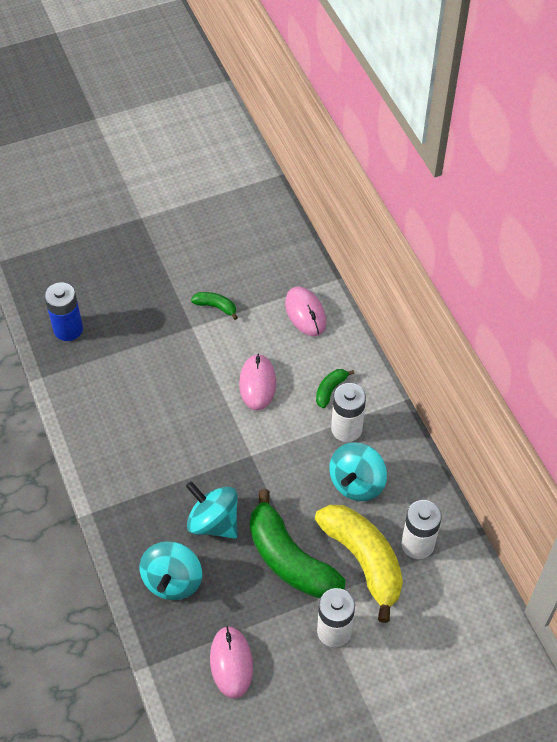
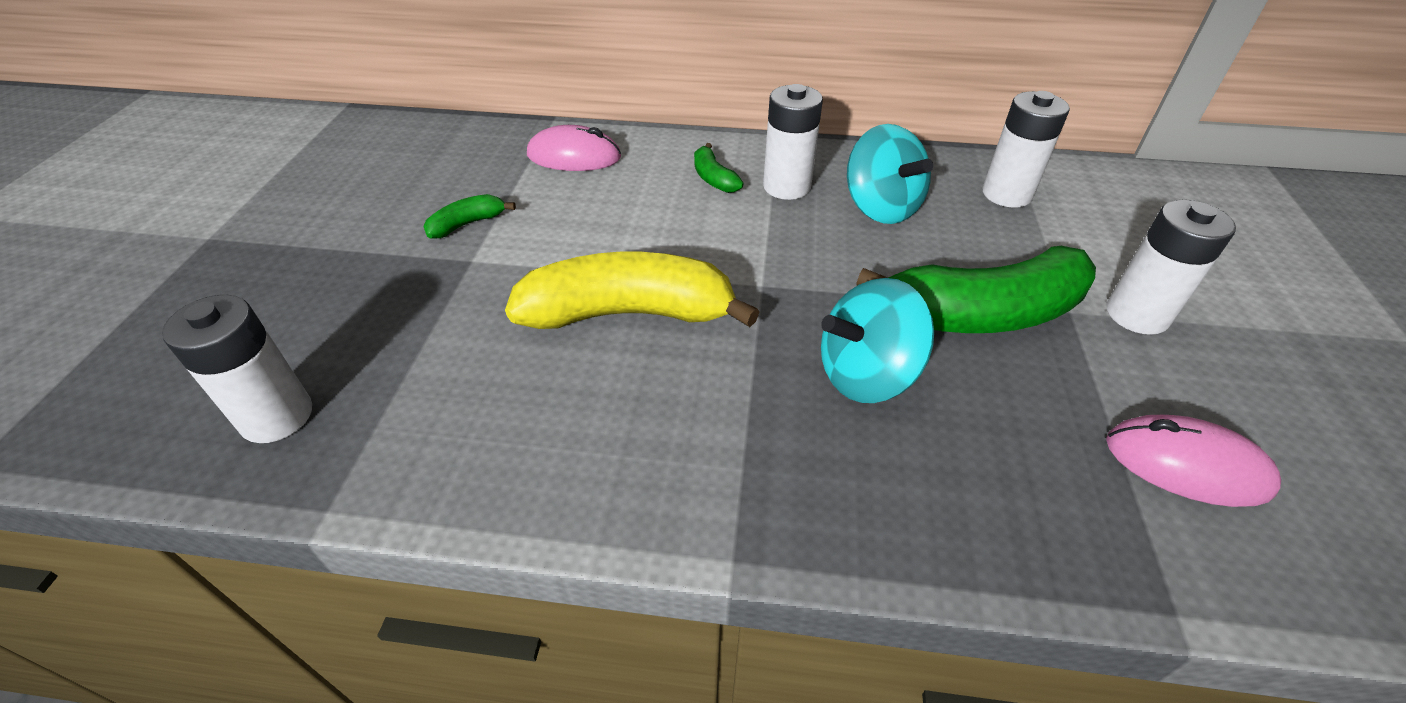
camera: 60 degrees left, 10 degrees down
blue battery [44,282,83,341] -> white battery [162,295,312,443]
turquoise spinning top [140,541,202,600] -> none
pink mouse [239,354,276,410] -> none
yellow banana [315,505,403,623] -> yellow banana moved to [505,252,759,329]

